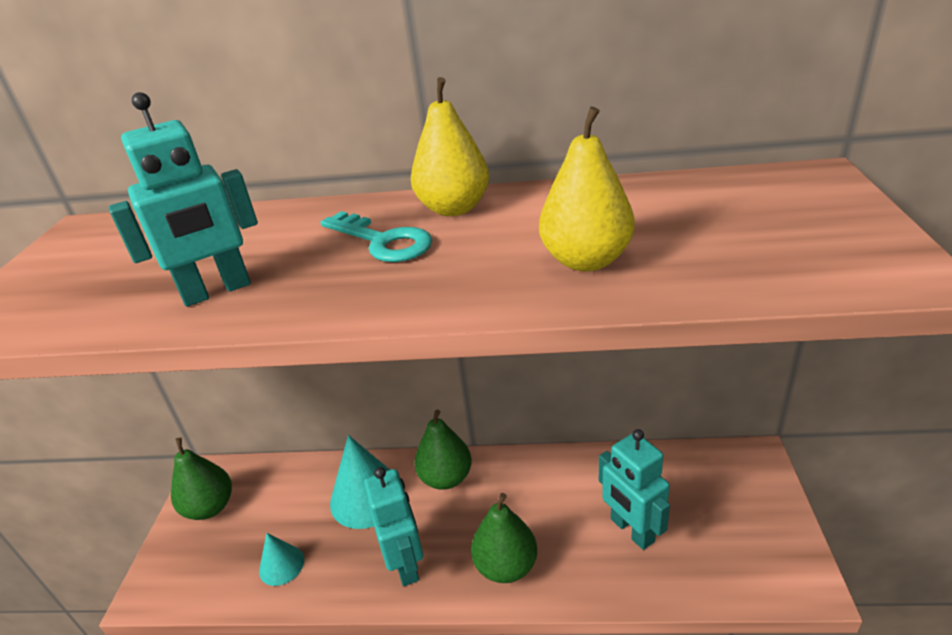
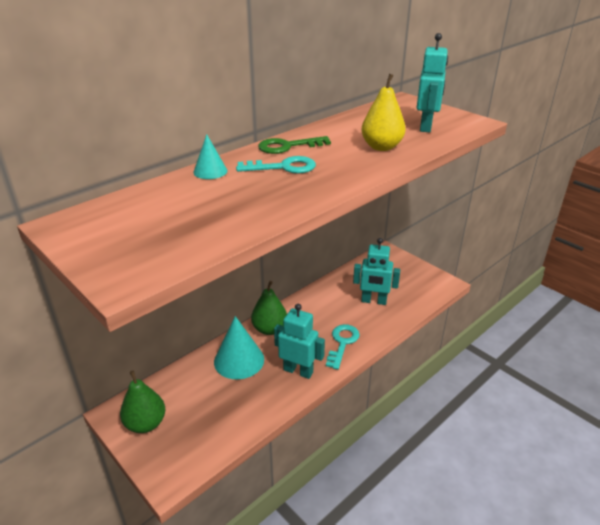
camera: 50 degrees left, 0 degrees up
turquoise robot [109,92,258,307] -> turquoise robot moved to [417,33,448,132]
turquoise cone [259,533,304,586] -> turquoise cone moved to [194,134,227,179]
yellow pear [411,77,490,216] -> green key [258,136,331,154]
green pear [471,493,537,583] -> turquoise key [326,324,360,370]

